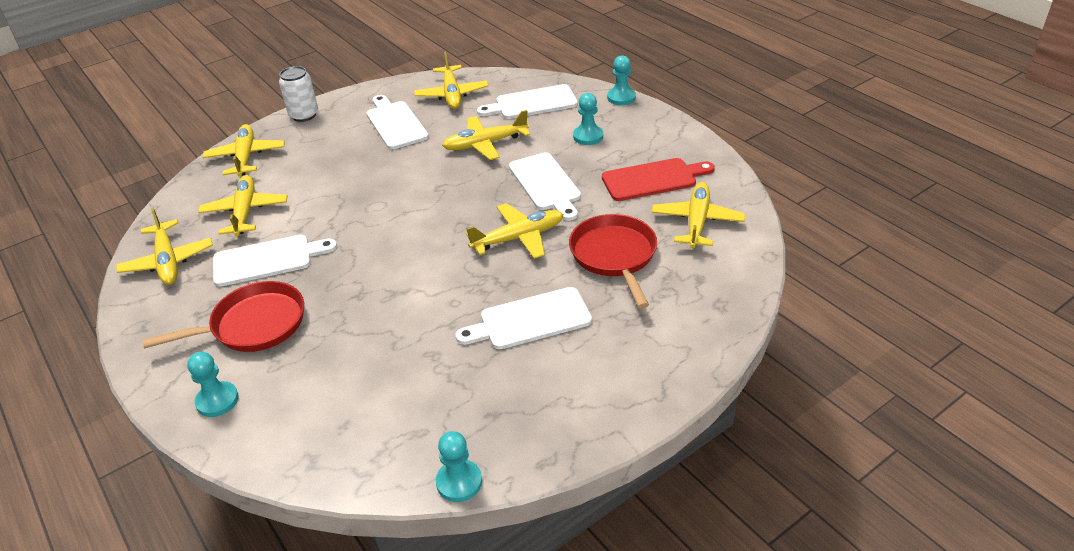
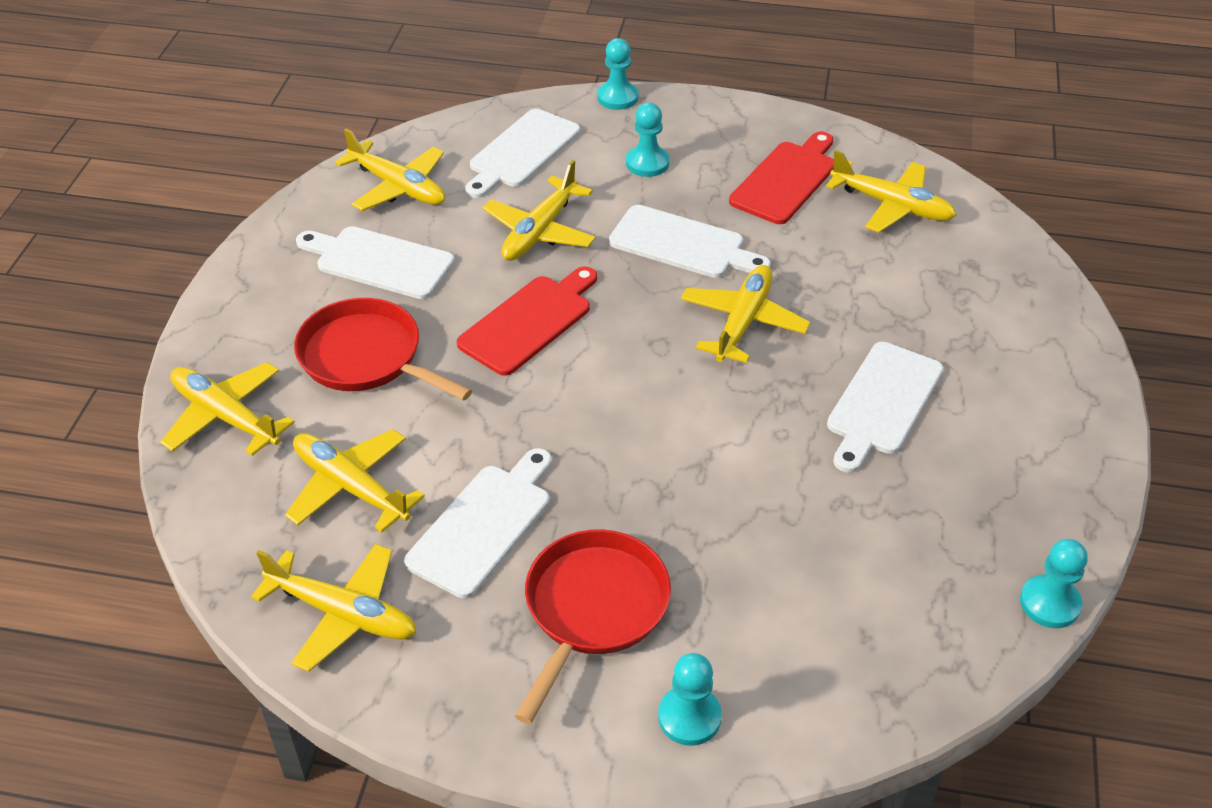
camera: 45 degrees left, 5 degrees up
white can [279,66,318,122] -> none
red pan [569,214,657,308] -> red pan moved to [294,298,472,401]
yellow plane [651,182,745,248] -> yellow plane turned 150 degrees clockwise [826,150,957,233]
none -> red cutting board [457,266,597,376]

